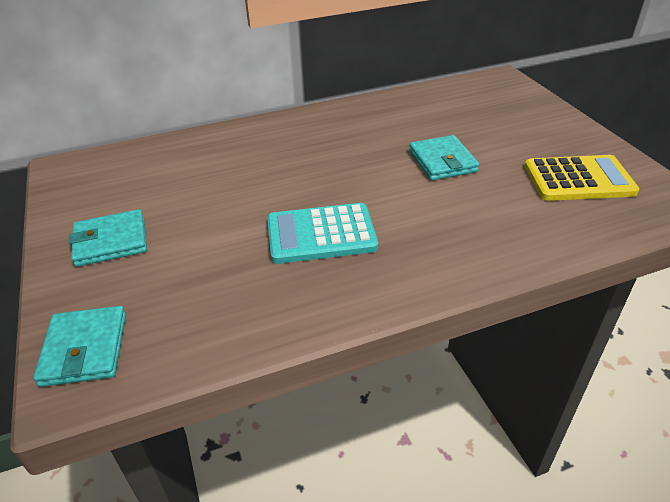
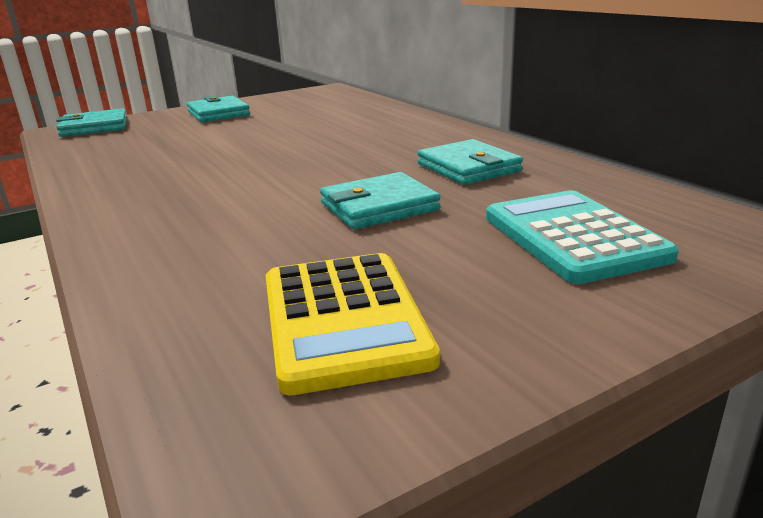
camera: 80 degrees right, 15 degrees down
turquoise calculator [267,203,378,264] -> turquoise calculator moved to [486,190,679,284]
none -> turquoise wallet [417,139,523,185]

